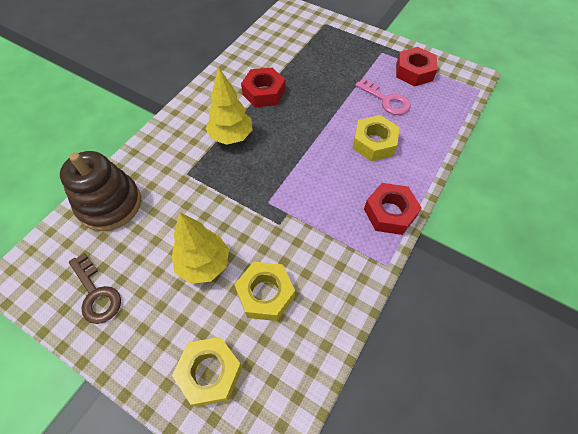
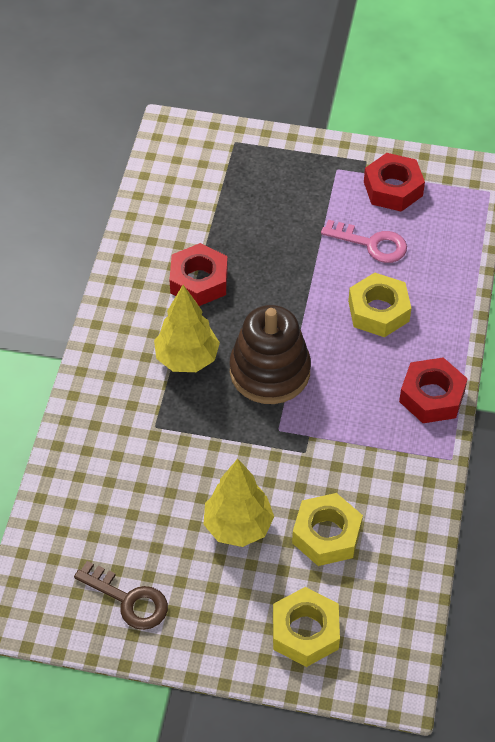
camera: 20 degrees left, 5 degrees down
brown stacking toy [60,151,141,231] -> brown stacking toy moved to [230,305,311,404]

